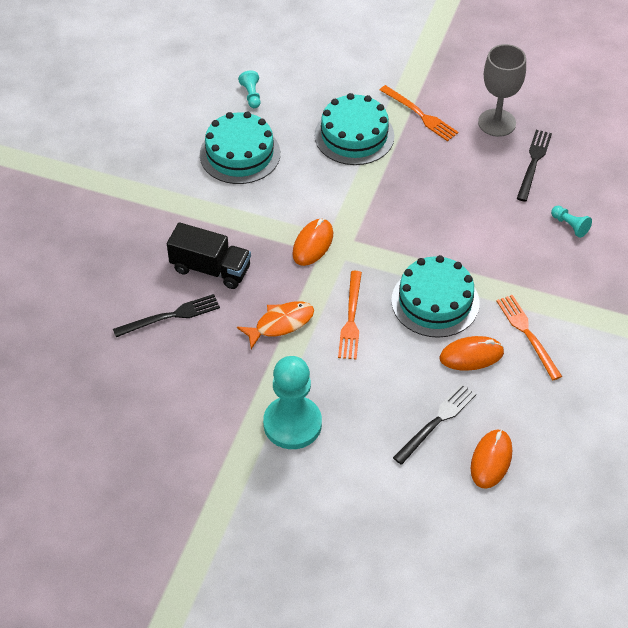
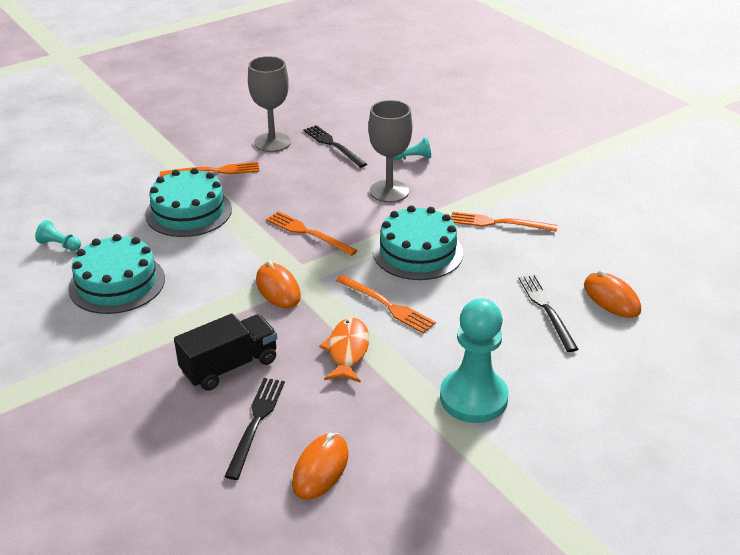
camera: 55 degrees left, 15 degrees down
orange mouse [440,336,504,371] -> orange mouse moved to [292,433,349,500]
none -> orange fork [266,212,358,256]
none -> grey goblet [368,100,412,203]

